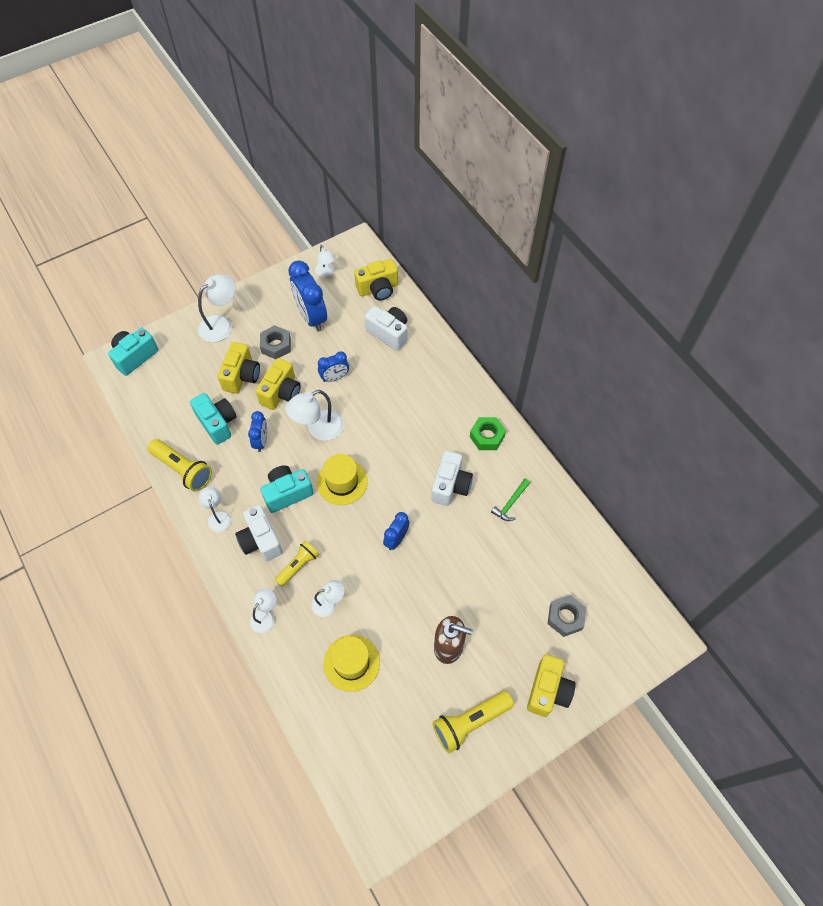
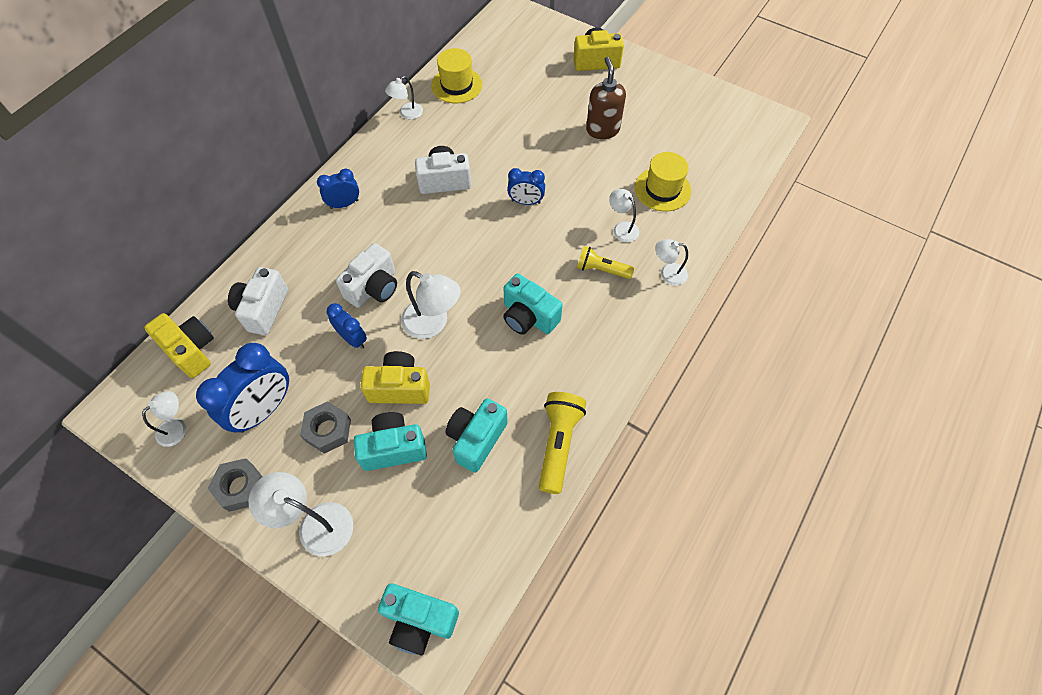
camera: 115 degrees left, 0 degrees up
white lamp [198,487,231,532] -> white lamp moved to [385,76,423,119]
yellow camera [218,342,260,394] -> turquoise camera [354,412,427,471]
white camera [235,505,283,561] -> white camera moved to [336,243,397,308]
blue clock [248,411,267,452] -> blue clock moved to [317,169,359,209]
yellow hat [317,454,368,505] -> yellow hat moved to [431,48,482,103]
yellow flashlight [432,691,514,753] -> none
green nut [470,417,506,450] -> none
green hammer [491,479,530,521] -> none
grey nut [548,595,586,637] -> grey nut moved to [207,458,263,512]

